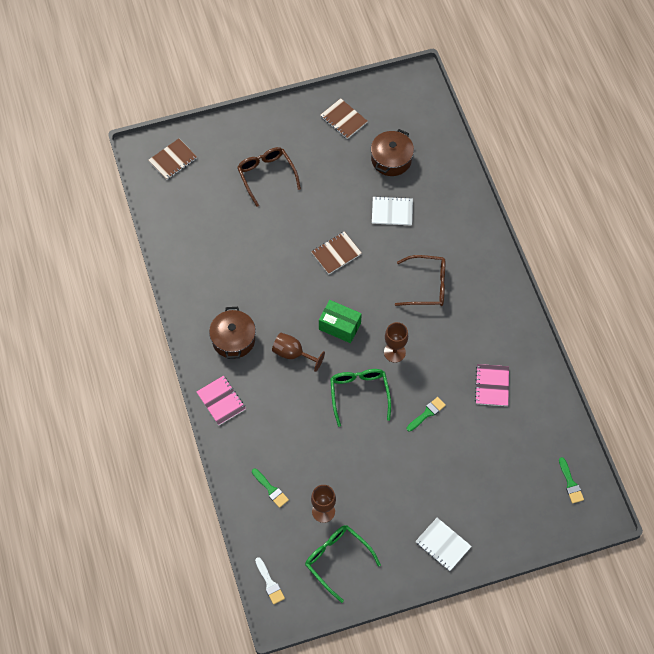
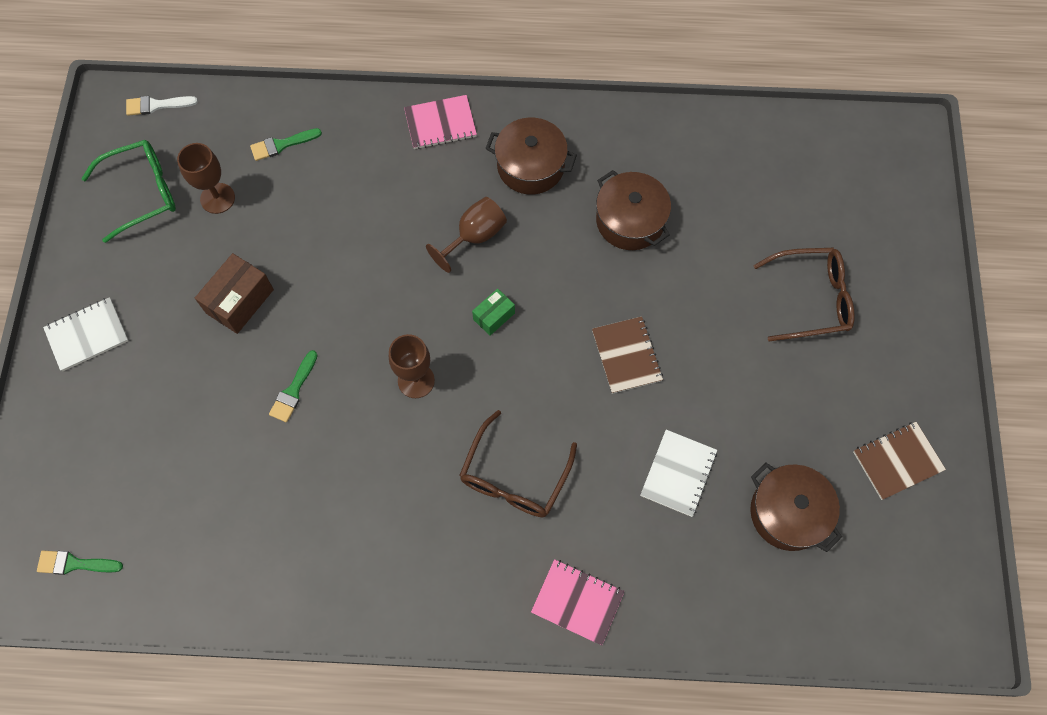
camera: 110 degrees right, 5 degrees up
brown notebook [148,139,197,180] -> none
green box [319,300,362,343] -> green box [472,289,515,336], size x0.60
green glasses [330,369,391,427] -> none
green brush [407,397,446,432] -> green brush turned 45 degrees clockwise [269,350,318,422]
pink notebook [475,364,509,406] -> pink notebook moved to [531,559,625,645]
none -> brown box [195,253,274,334]
none -> brown pot [596,170,671,250]

